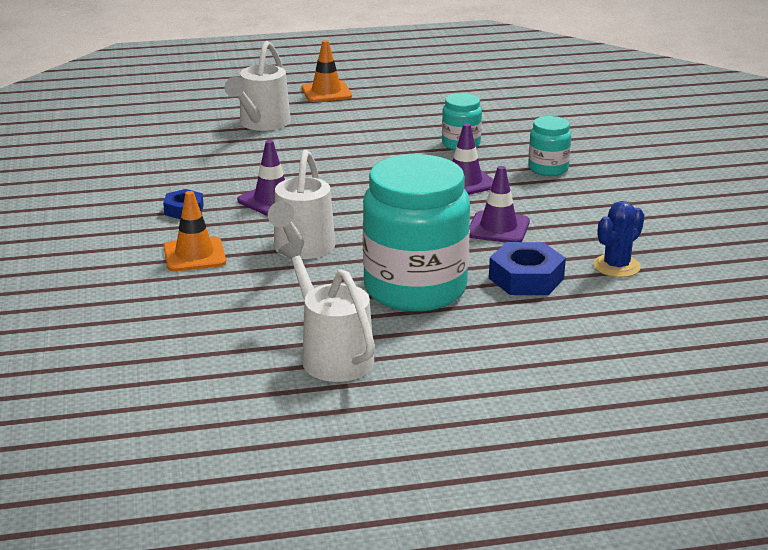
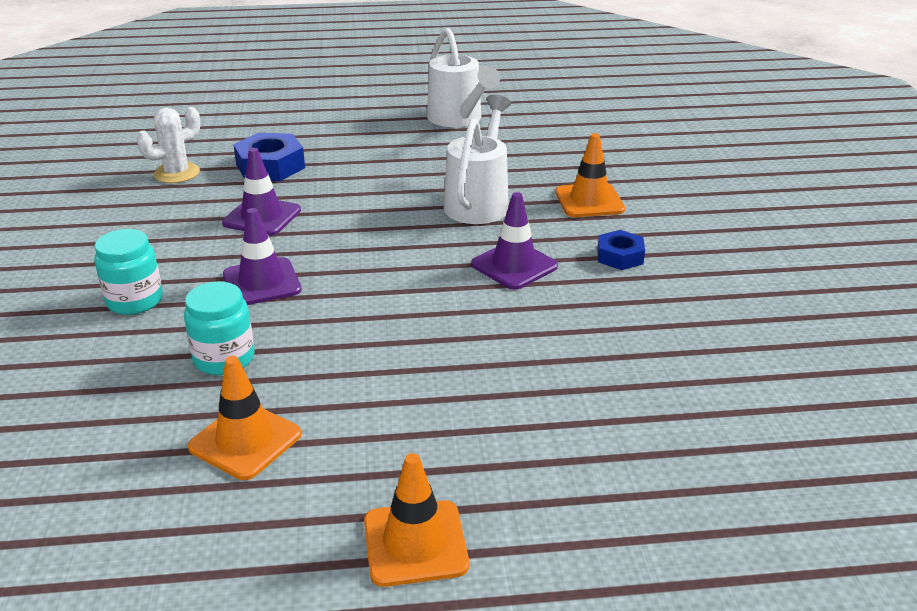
camera: 175 degrees left, 5 degrees up
white watering can [224,41,291,131] -> none
turquoise jar [363,154,470,312] -> none
blue cactus [593,201,644,278] -> white cactus [137,107,200,183]
none -> orange traffic cone [188,356,301,480]

